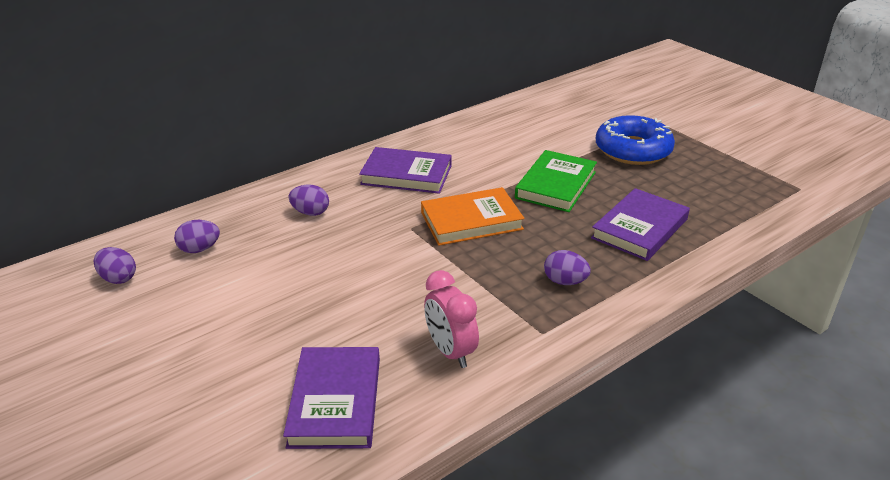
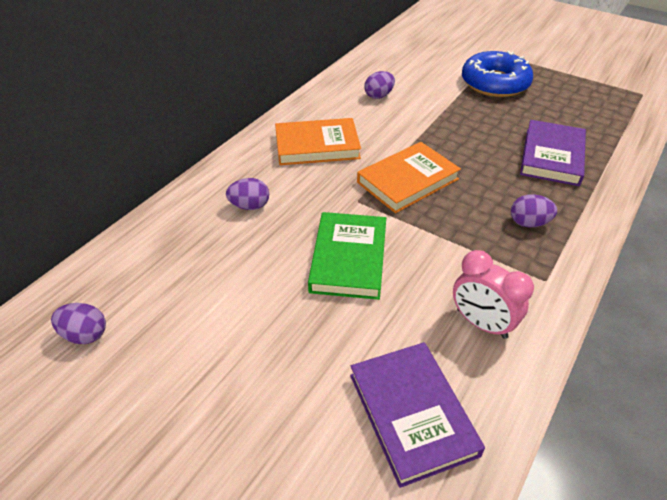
camera: 20 degrees left, 10 degrees up
purple egg [174,220,220,253] -> purple egg moved to [364,71,395,99]
purple book [359,147,452,194] -> orange book [275,118,361,165]
green book [515,150,597,212] -> green book moved to [308,212,386,300]

